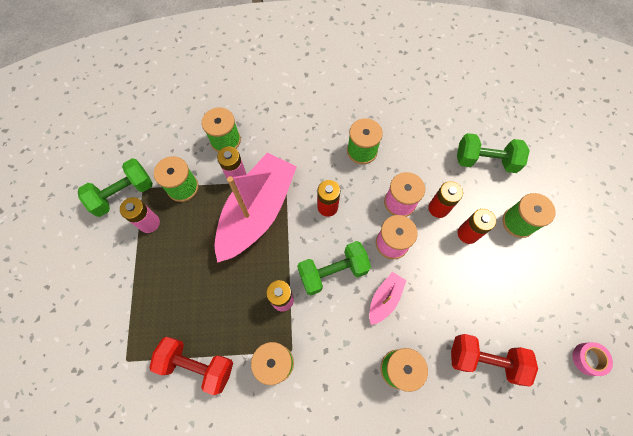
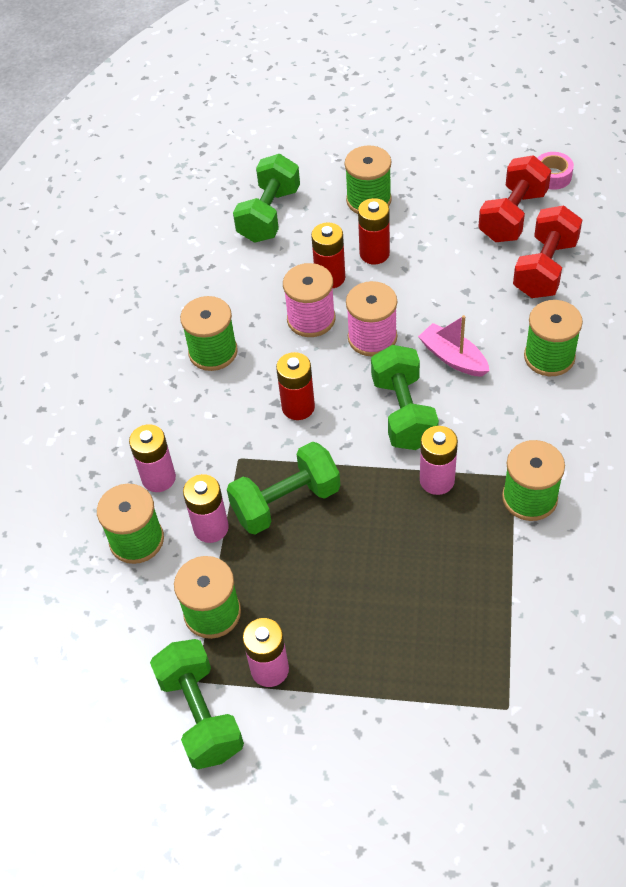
camera: 75 degrees left, 15 degrees down
red dumbbell [149,337,233,395] -> red dumbbell moved to [478,156,551,242]
pink boat [214,153,297,263] -> green dumbbell [227,442,340,535]
none -> pink battery [129,424,176,492]

